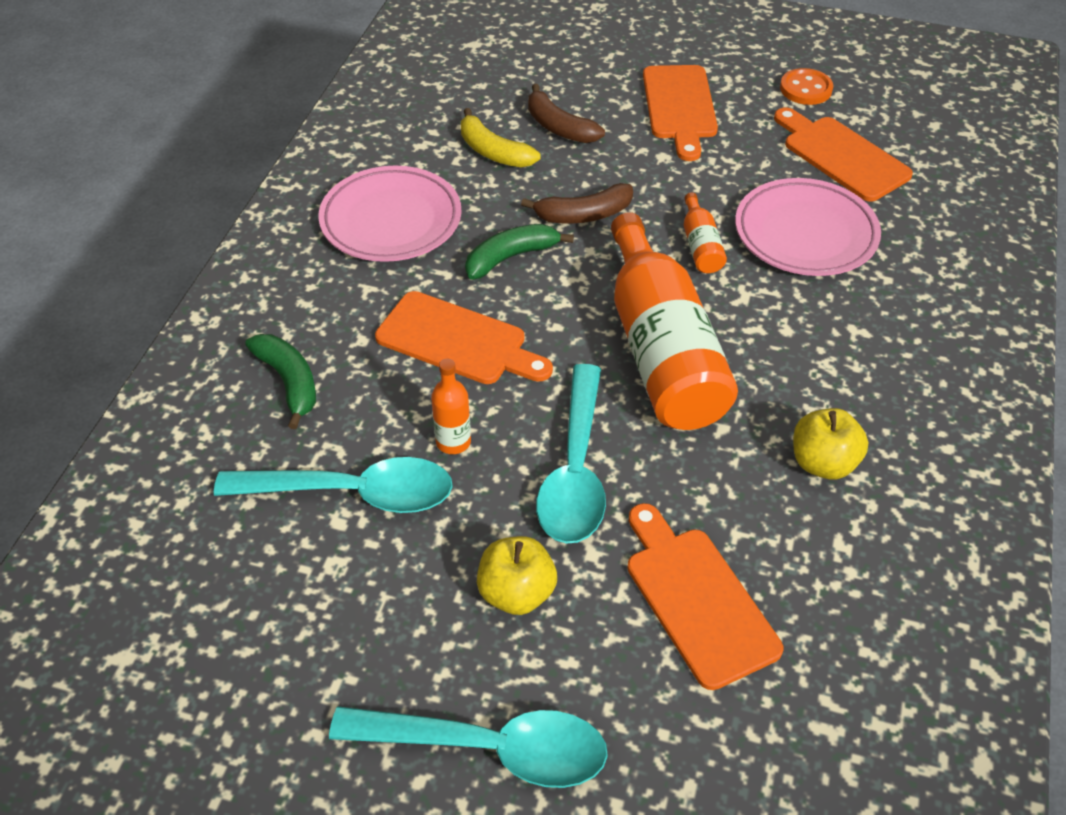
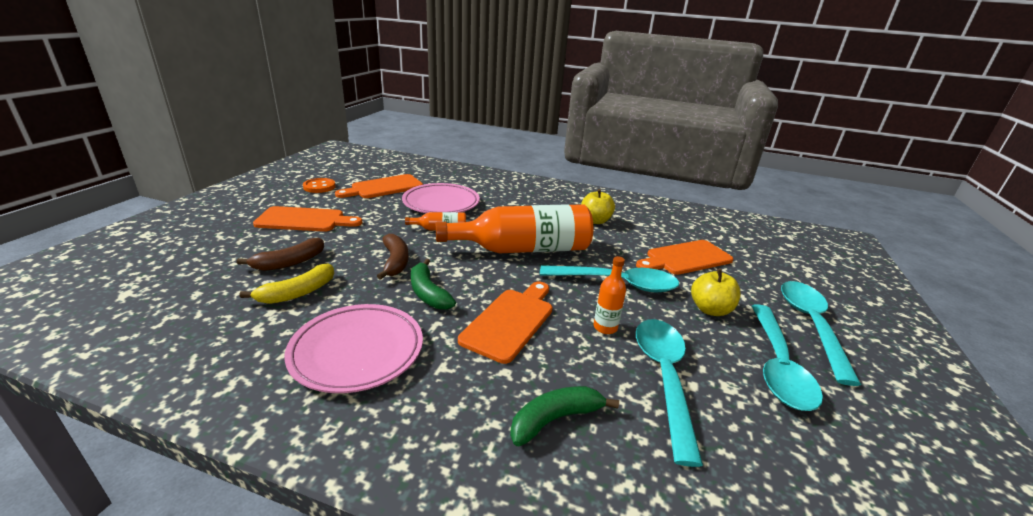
camera: 90 degrees left, 20 degrees down
none -> turquoise spoon [752,304,823,411]

